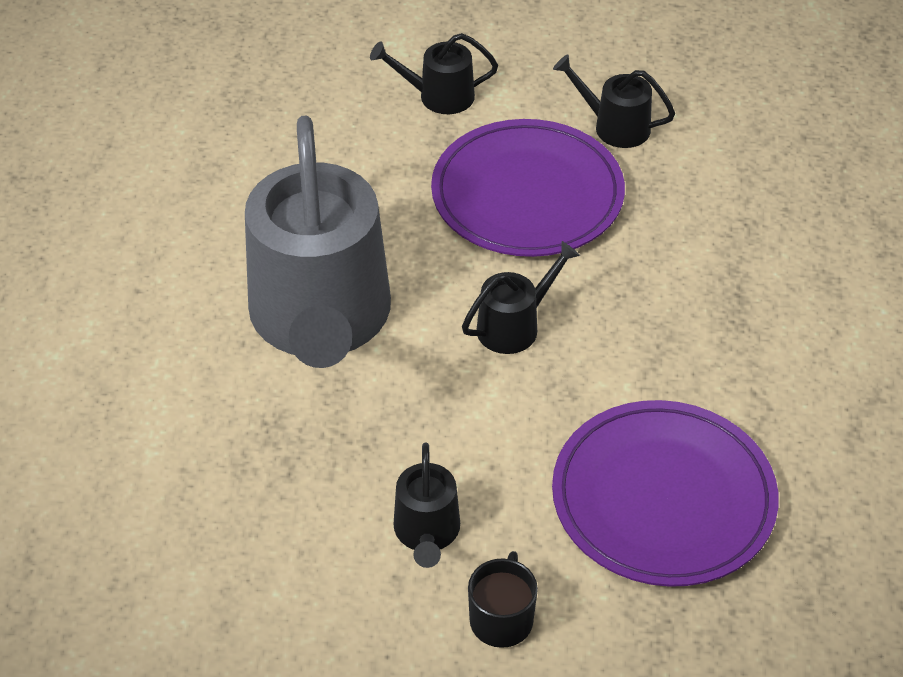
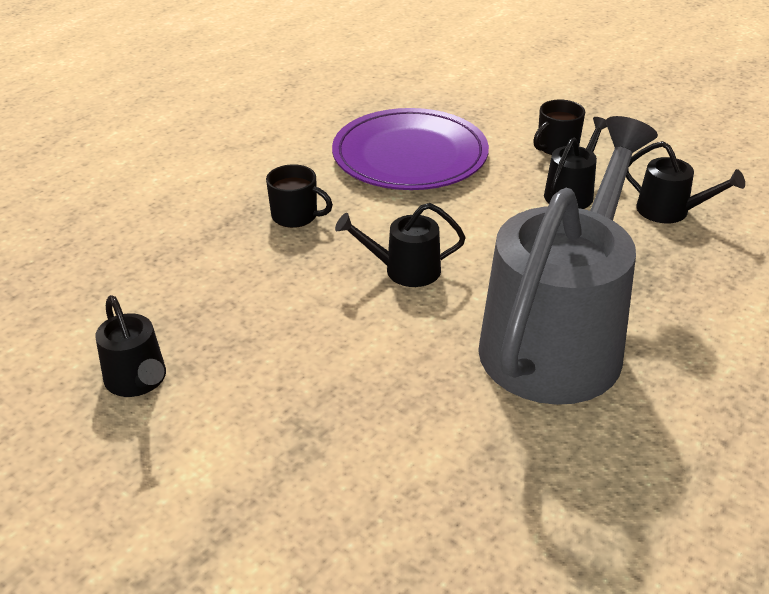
camera: 145 degrees left, 10 degrees down
black watering can [370,33,498,114] -> black watering can moved to [626,141,745,223]
purple plate [431,119,625,257] -> none
none -> black mug [266,164,333,228]

